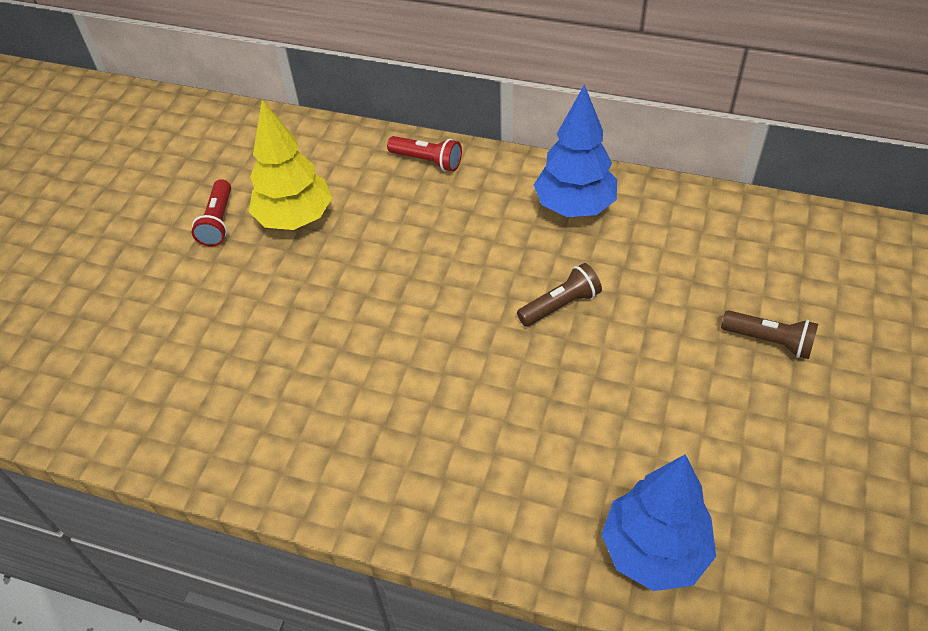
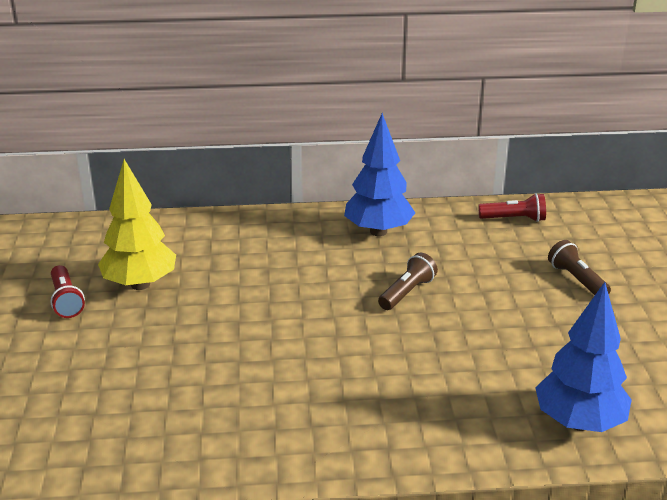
camera: 25 degrees left, 20 degrees down
red flashlight [387,136,462,172] -> red flashlight moved to [478,193,546,222]
brown flashlight [721,310,818,359] -> brown flashlight turned 120 degrees counterclockwise [548,240,611,295]

